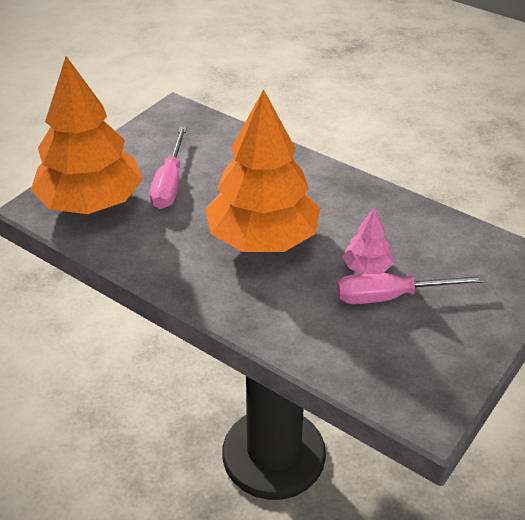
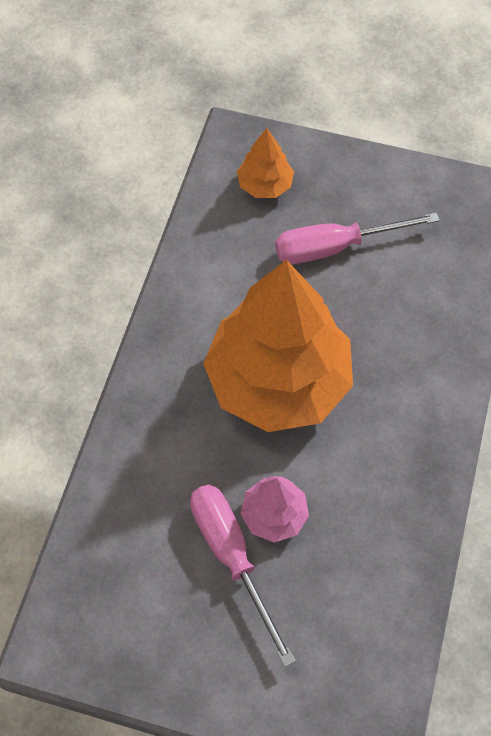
camera: 70 degrees right, 20 degrees up
orange tree [30,56,143,214] -> orange tree [237,128,294,198], size x0.43

